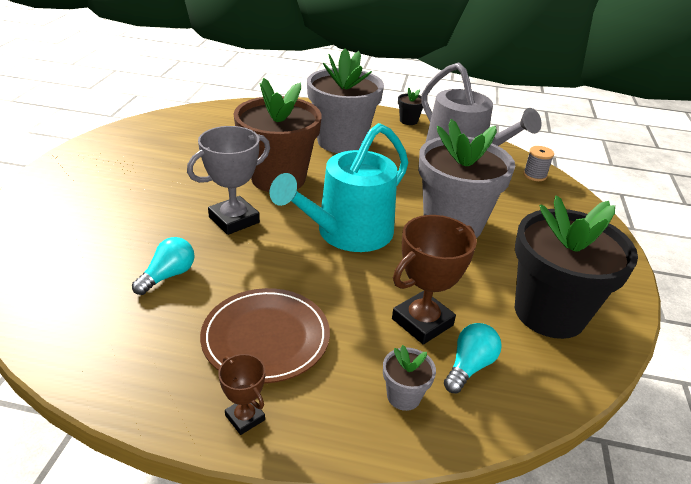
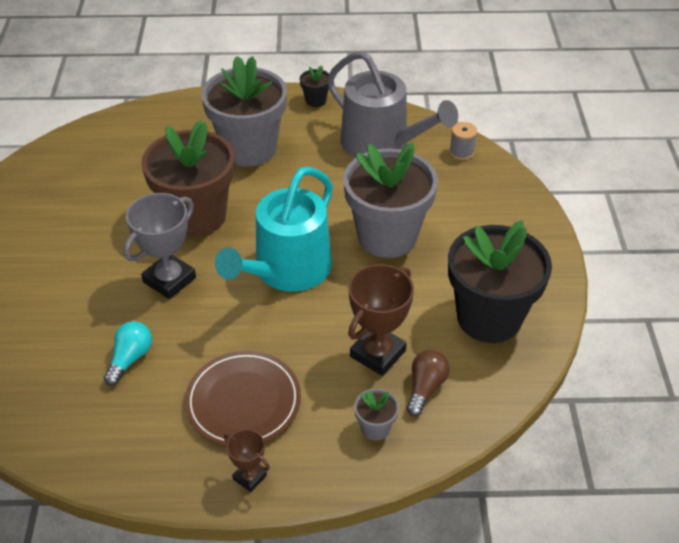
camera: 10 degrees left, 10 degrees up
turquoise light bulb [444,323,502,393] -> brown light bulb [406,350,450,416]

